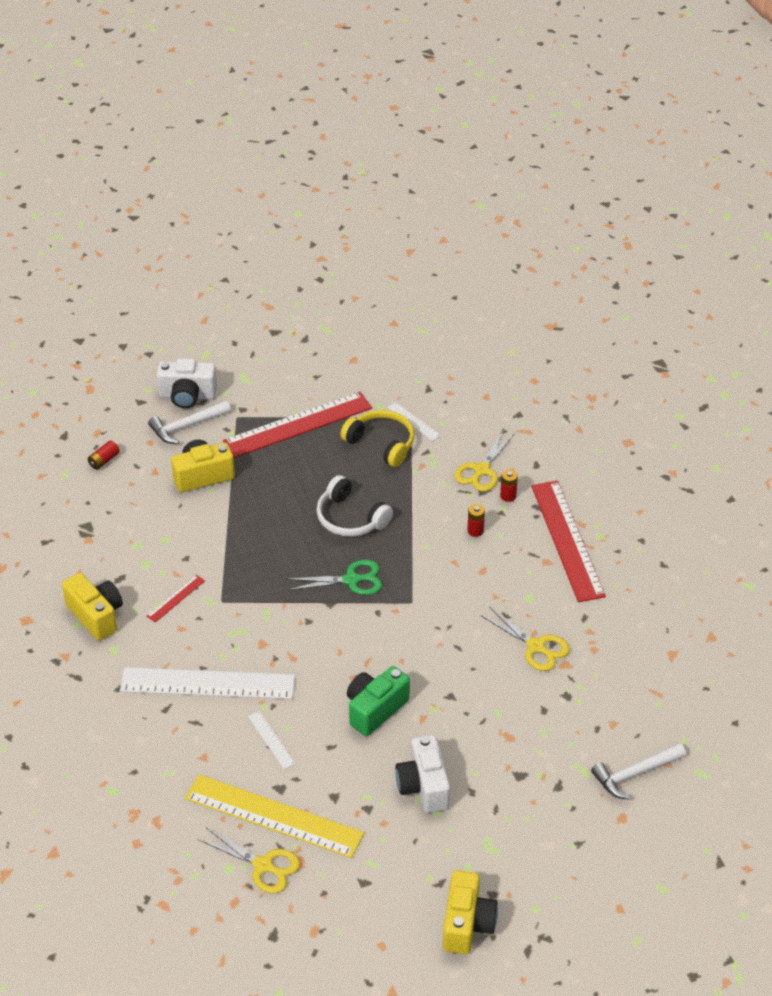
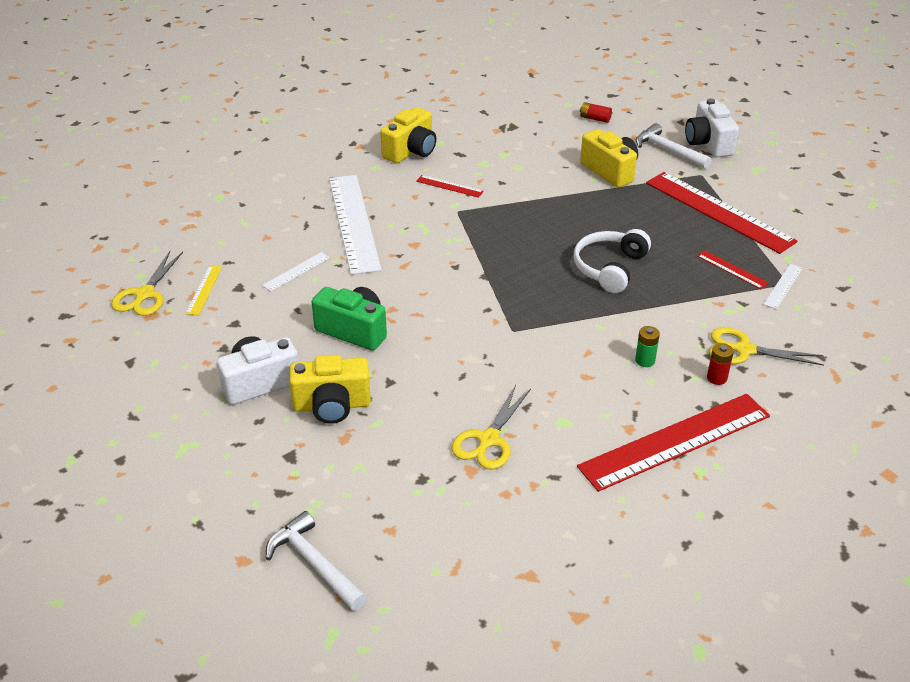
camera: 75 degrees right, 5 degrees down
yellow ruler [185,774,364,858] -> yellow ruler [185,266,222,315], size x0.43
green scissors [286,560,382,595] -> none
yellow headphones [340,410,414,467] -> red ruler [697,250,769,289]
yellow camera [443,870,498,954] -> yellow camera moved to [289,355,371,424]
red battery [467,504,485,537] -> green battery [635,326,660,367]

